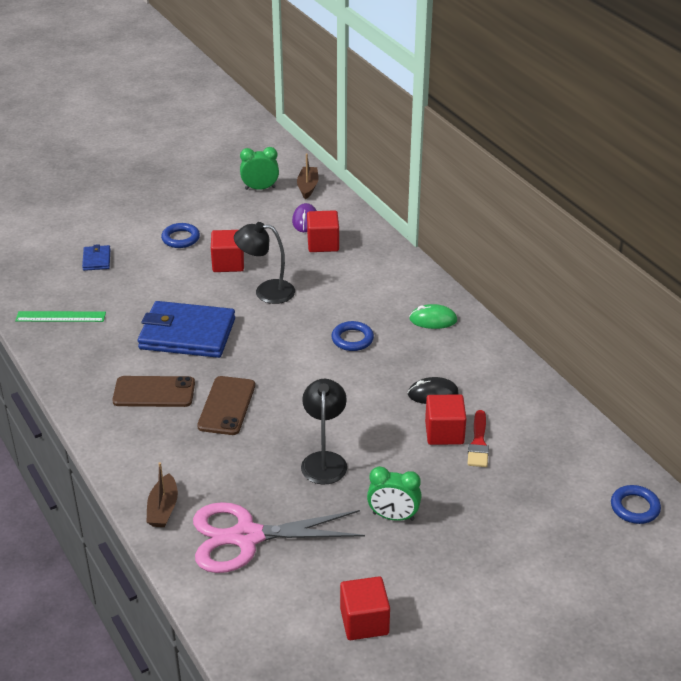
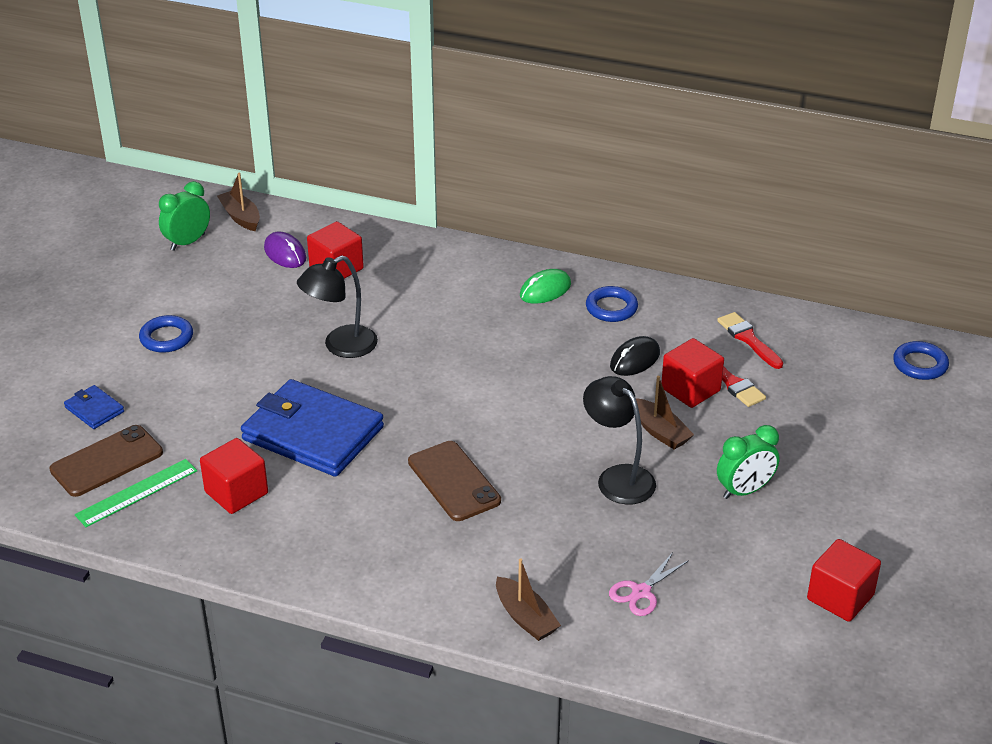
camera: 40 degrees left, 0 degrees up
brown phone [112,376,195,407] -> brown phone moved to [49,425,163,497]
blue wallet [138,301,235,358] -> blue wallet turned 60 degrees clockwise [241,379,384,477]
pink scissors [193,502,365,573] -> pink scissors [609,552,689,616], size x0.44
red cube [211,230,244,272] -> red cube moved to [200,438,268,514]
blue ring [331,321,374,351] -> blue ring moved to [586,286,638,322]
none -> brown boat [636,376,694,450]
none -> red brush [717,312,783,369]

